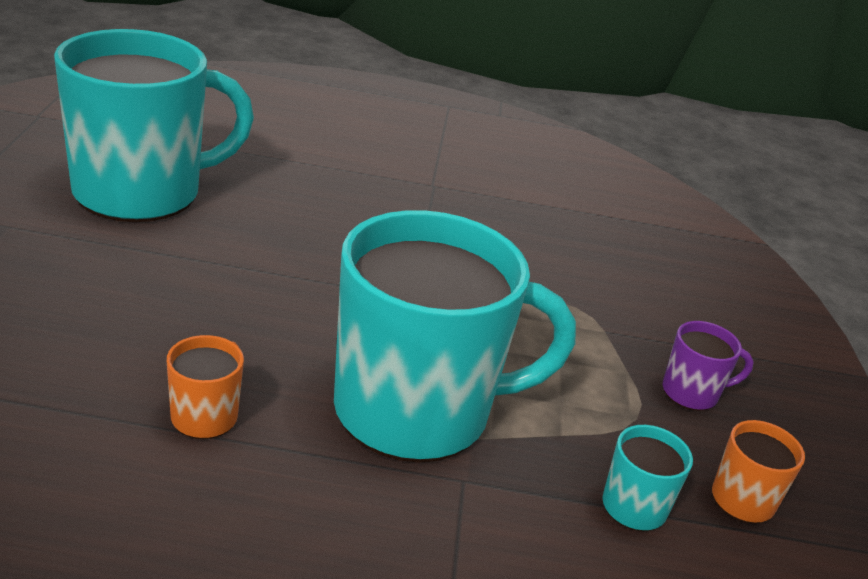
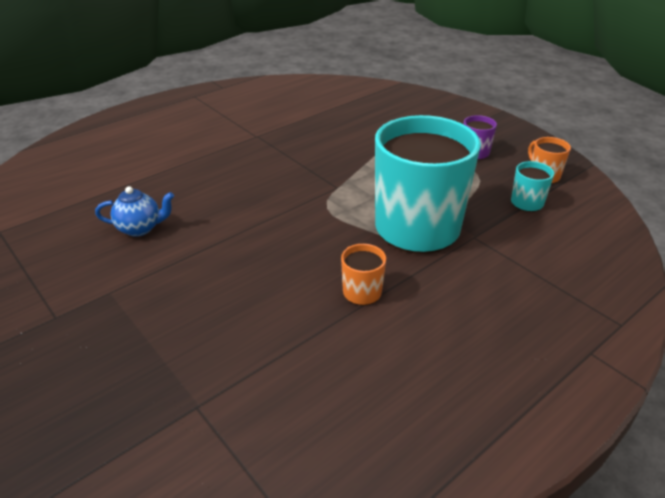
camera: 40 degrees left, 5 degrees up
turquoise mug [54,29,254,222] -> blue teapot [95,186,174,237]

